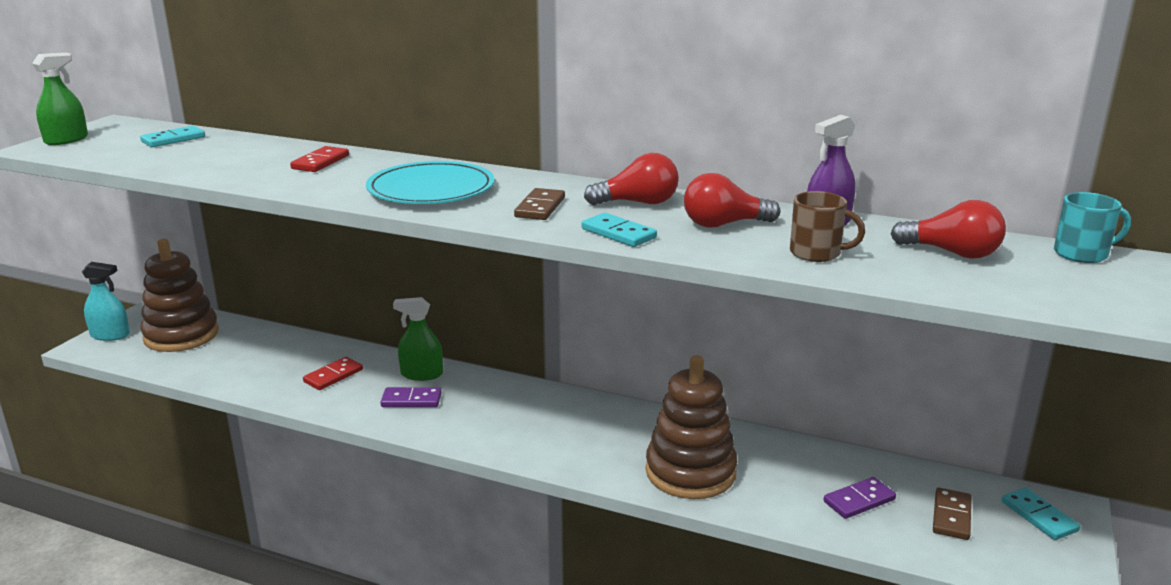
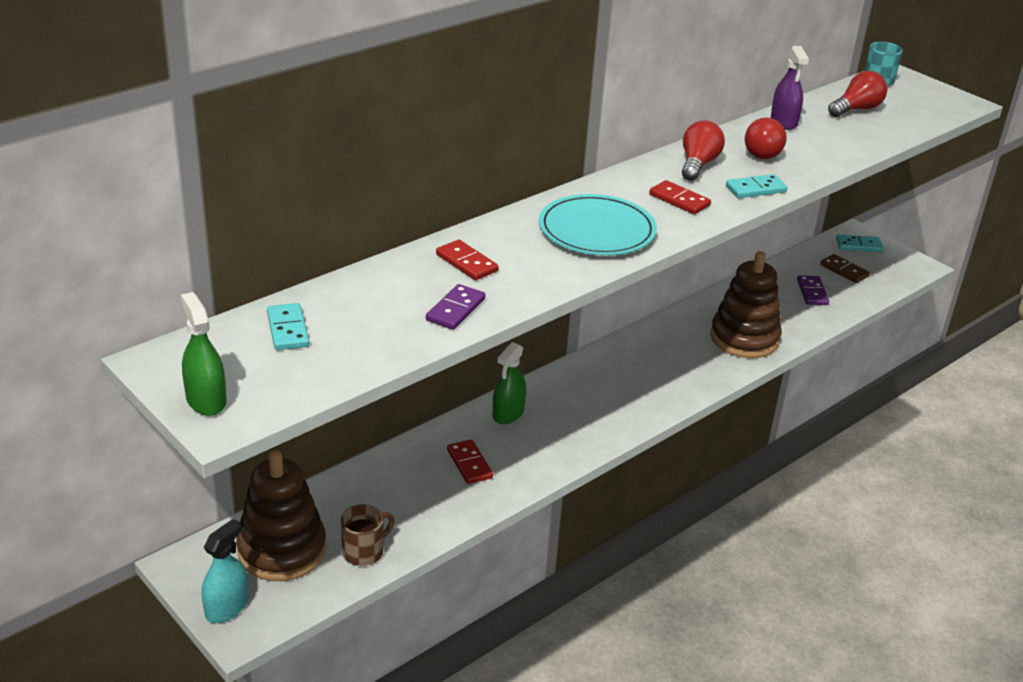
camera: 65 degrees left, 10 degrees up
purple domino [380,387,442,407] -> purple domino moved to [426,284,485,330]
brown domino [514,188,565,220] -> red domino [649,180,711,214]
brown mug [790,191,865,262] -> brown mug moved to [341,504,394,566]

